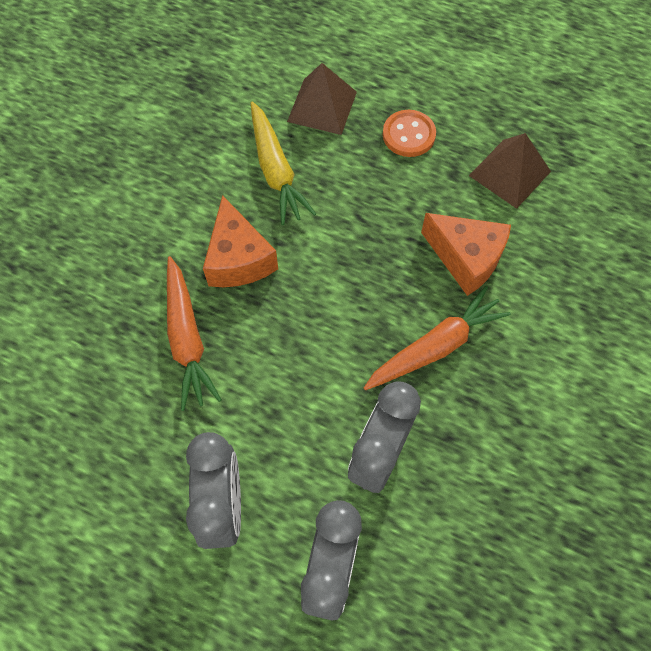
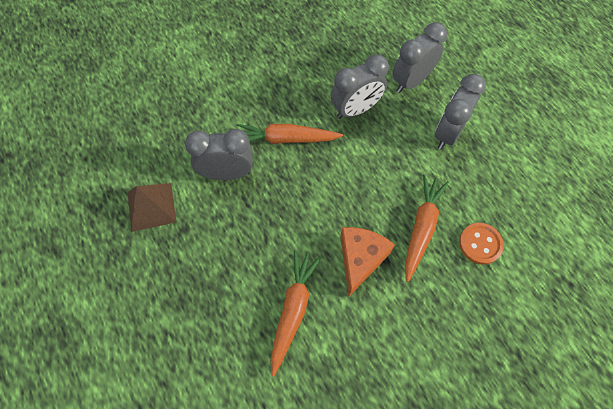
camera: 145 degrees left, 0 degrees up
yellow carrot [251,102,316,225] -> orange carrot [271,250,321,376]
brown pyramid [287,63,357,135] -> none
orange button [383,110,436,157] -> orange button moved to [459,223,504,265]
orange cheese [421,213,511,296] -> grey clock [185,129,253,180]

